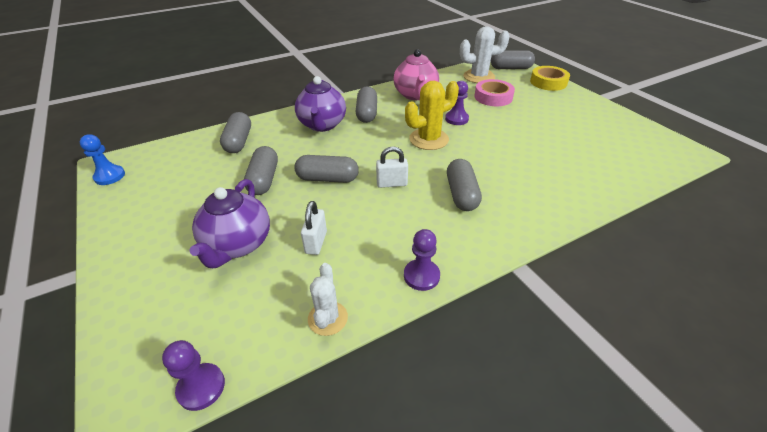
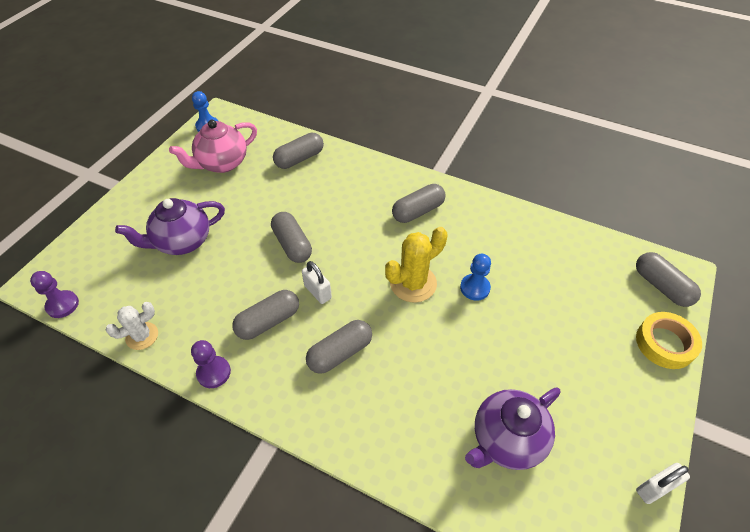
camera: 55 degrees right, 10 degrees up
grey capsule [244,146,278,195] -> grey capsule moved to [232,290,299,340]
purple teapot [295,76,346,132] -> purple teapot moved to [465,387,561,470]
white padlock [301,201,327,255] -> white padlock moved to [636,463,690,504]
pink teapot [393,49,439,100] -> pink teapot moved to [169,120,257,173]
yellow cactus [405,81,459,150] -> yellow cactus turned 60 degrees counterclockwise [385,227,448,303]
purple pawn [445,81,469,125] -> blue pawn [460,254,491,301]
white cactus [460,26,510,83] -> none
pink tape [474,79,515,106] -> none

